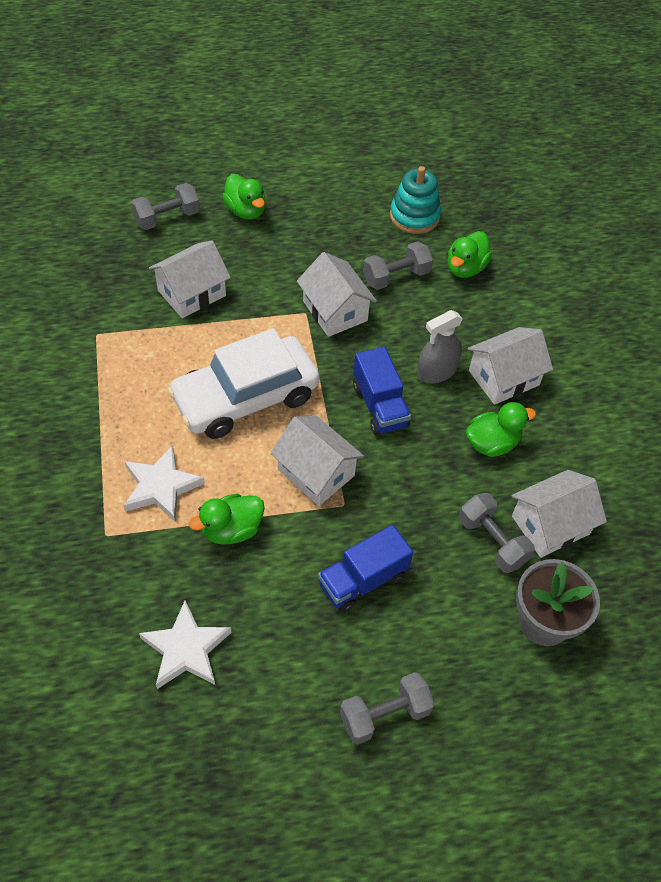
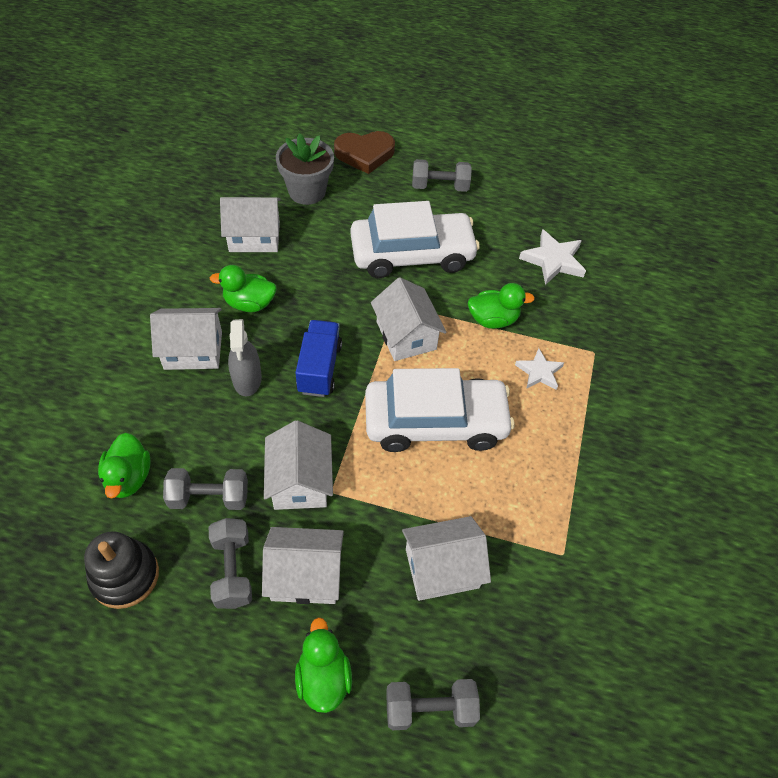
camera: 155 degrees left, 0 degrees up
white star [124,445,205,521] -> white star [515,348,564,390], size x0.66
blue truck [318,525,413,613] -> white car [350,201,480,278]
turquoise stacking toy [390,166,441,234] -> black stacking toy [84,531,159,609]
grey spray bottle [417,310,463,383] -> grey spray bottle turned 90 degrees clockwise [228,319,262,396]
green duck [448,231,492,278] -> green duck turned 120 degrees clockwise [98,433,151,499]
grey dumbbell [459,493,535,573] -> grey dumbbell moved to [209,518,252,609]
none -> white house [262,527,344,604]
none -> brown heart [334,131,395,174]

